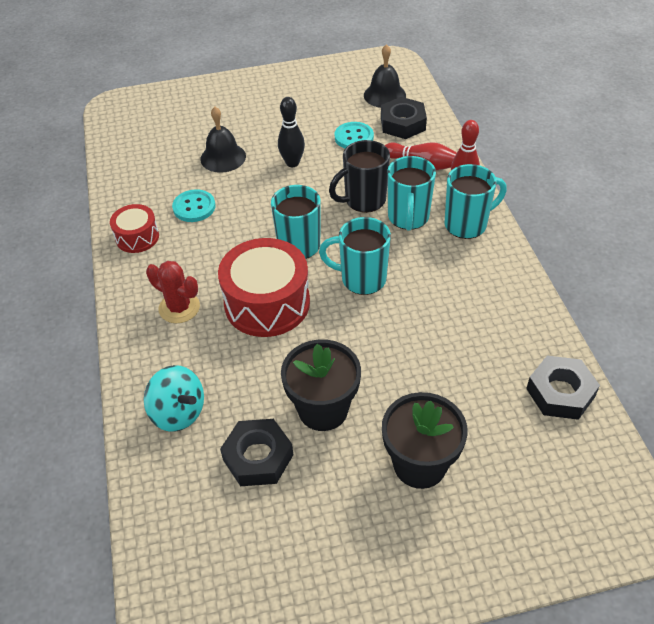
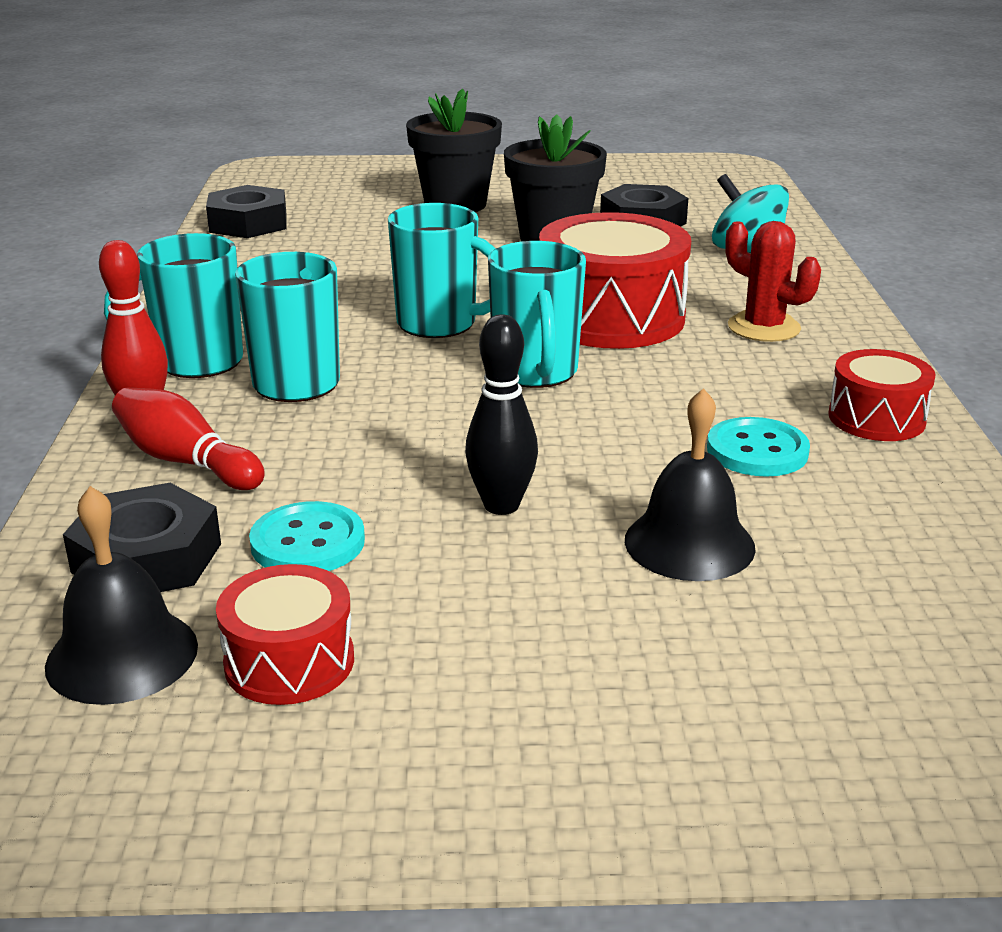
camera: 170 degrees left, 20 degrees down
black mug [329,140,390,213] -> none
none -> red drum [216,564,354,705]

